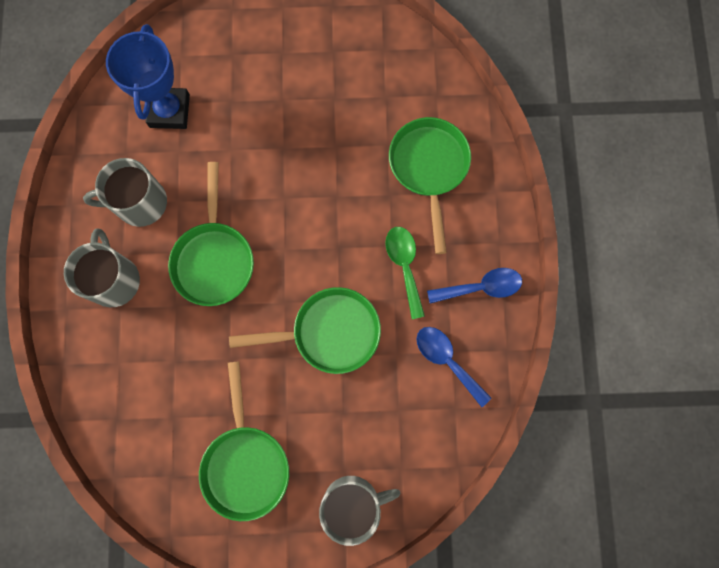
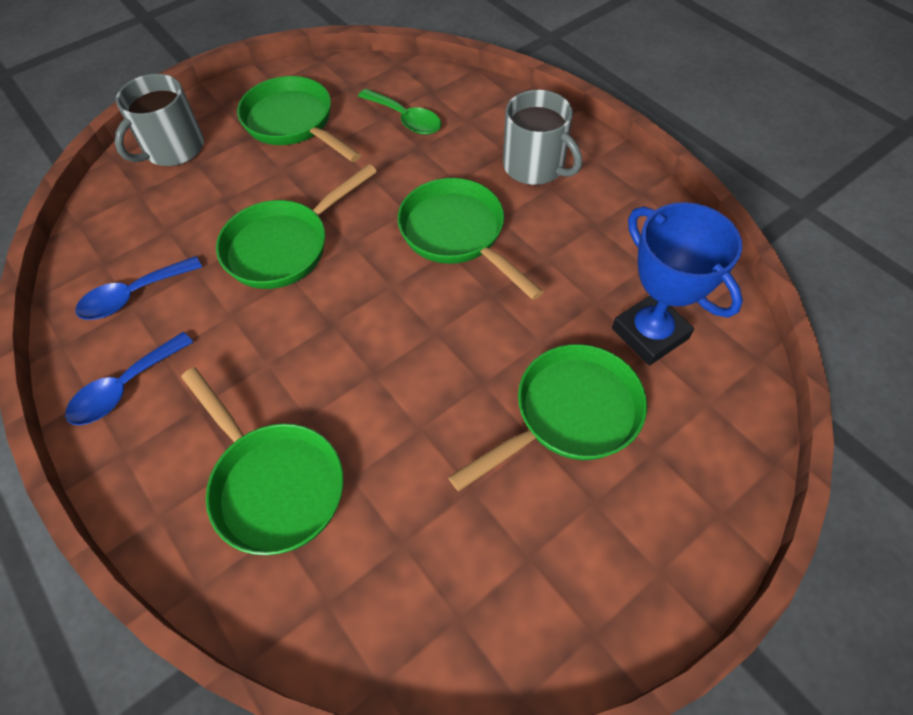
camera: 145 degrees right, 20 degrees down
grey mug [83,158,167,227] -> none
green spoon [385,227,425,319] -> green spoon moved to [358,88,442,135]
blue spoon [417,327,491,407] -> blue spoon turned 135 degrees clockwise [75,256,202,320]
none -> green pan [449,344,647,491]

